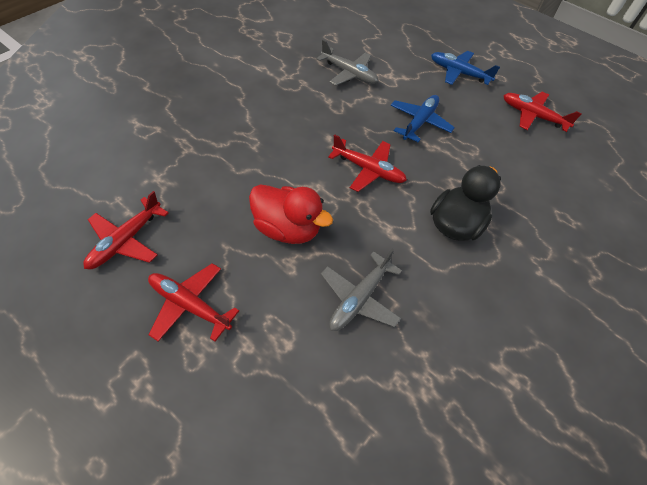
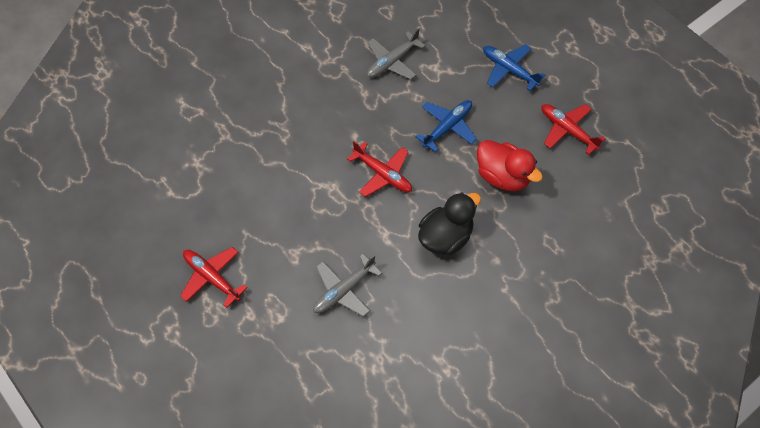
camera: 15 degrees right, 5 degrees up
red plane [83,191,169,269] -> none
red duck [249,184,333,244] -> red duck moved to [477,140,543,191]
grey plane [316,40,378,86] -> grey plane turned 90 degrees clockwise [367,28,425,80]

